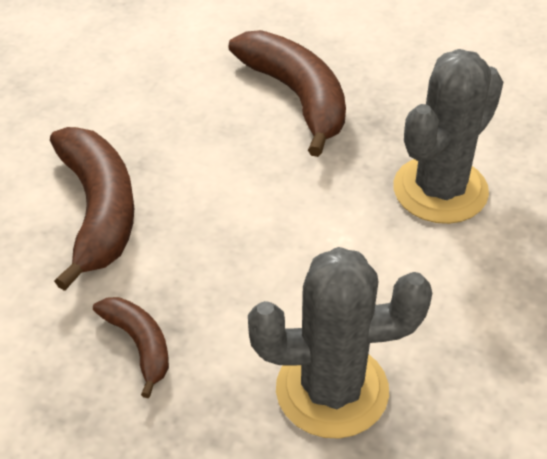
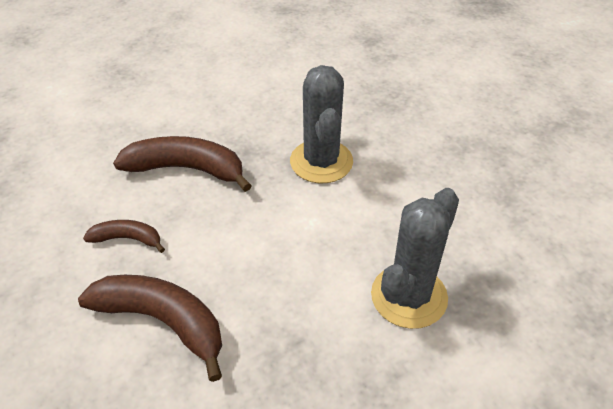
camera: 50 degrees left, 0 degrees up
brown banana [93,297,169,398] -> brown banana moved to [83,220,165,253]

